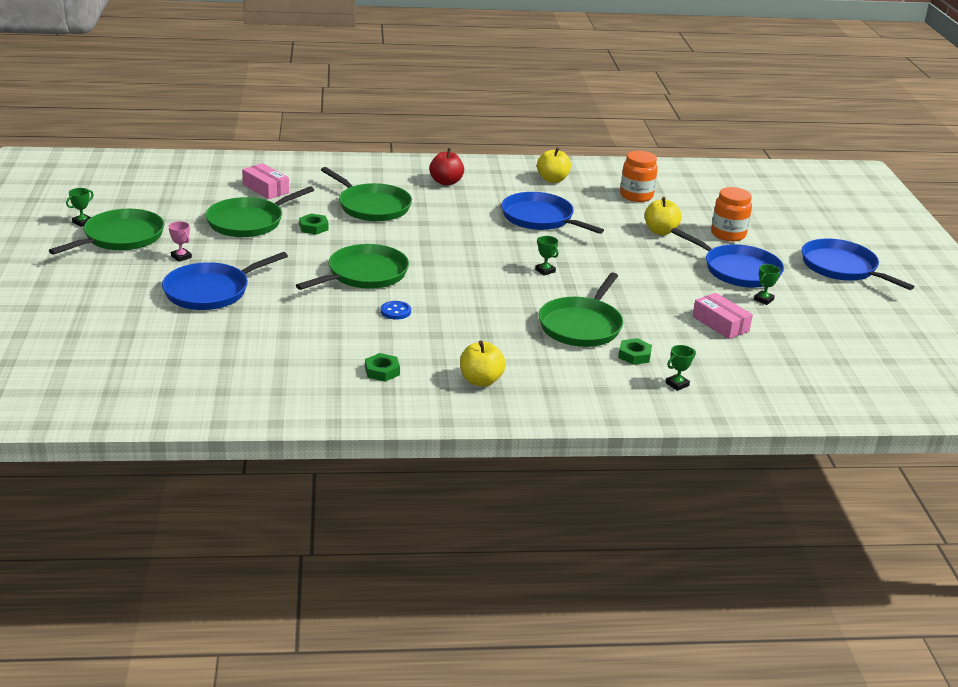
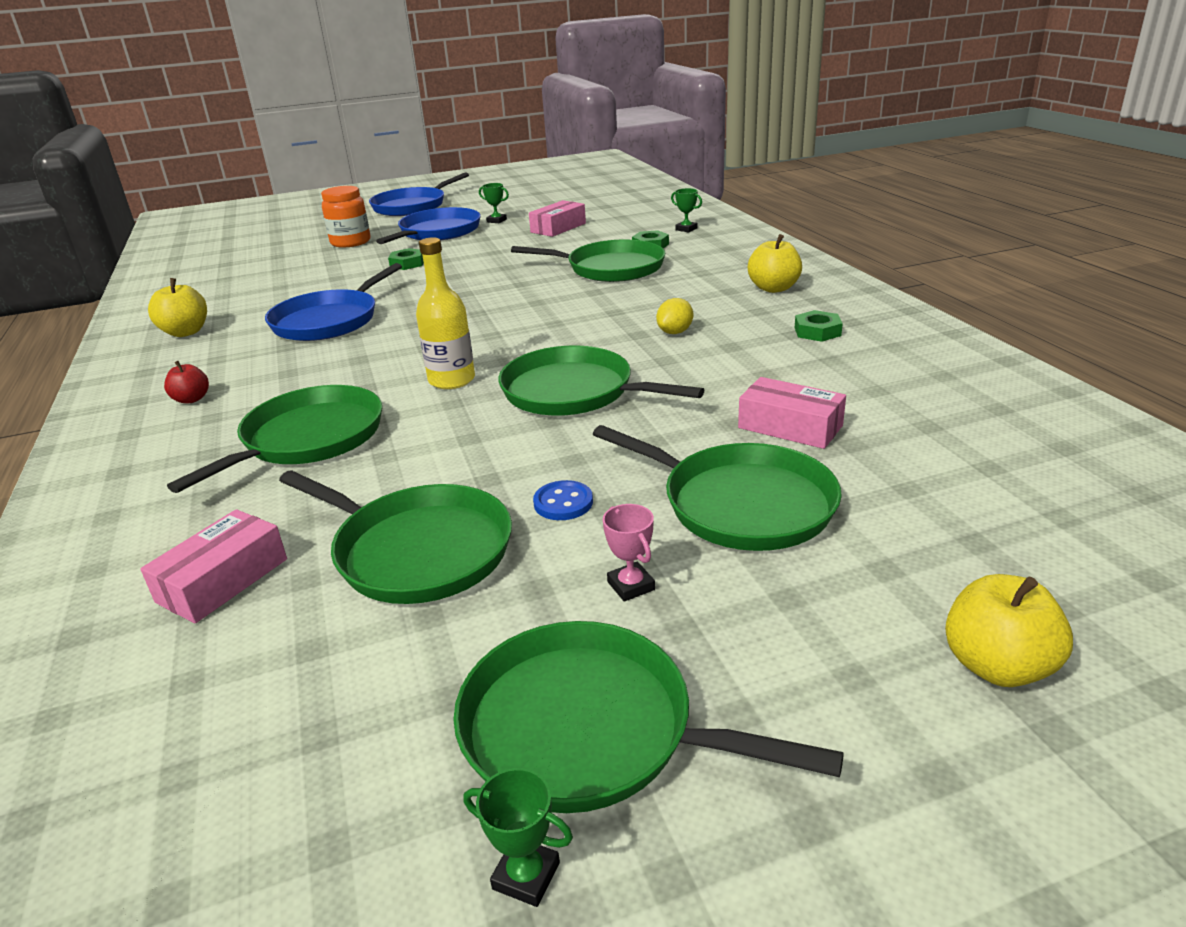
camera: 100 degrees left, 0 degrees up
blue pan [162,252,288,310] -> green pan [593,425,842,551]
pink trophy [169,221,192,262] -> pink trophy turned 60 degrees counterclockwise [603,504,655,602]
green nut [299,214,328,235] -> green nut moved to [388,248,424,270]
blue button [381,301,411,320] -> blue button moved to [533,480,593,520]
red apple [429,148,464,186] -> red apple [164,361,209,403], size x0.64
green trophy [535,236,558,276] -> none
orange jar [620,151,658,202] -> none
yellow apple [645,197,682,235] -> yellow apple moved to [945,574,1073,687]
none -> yellow bottle [416,237,475,389]
none -> yellow lemon [656,298,693,334]
none -> pink box [738,377,846,449]

